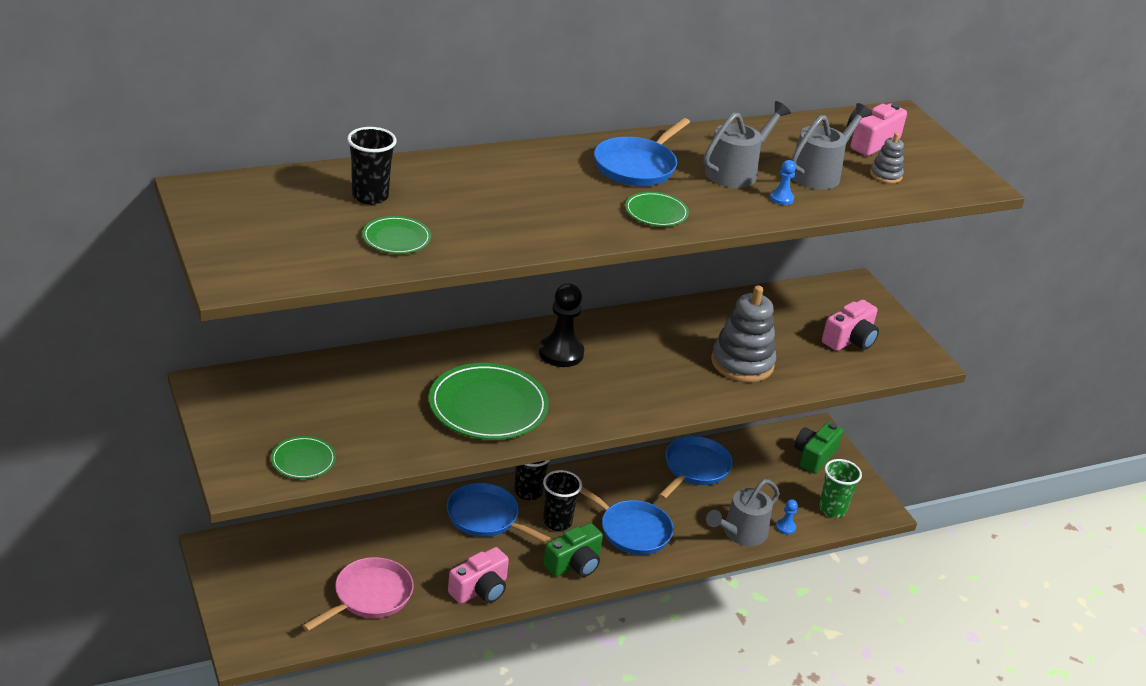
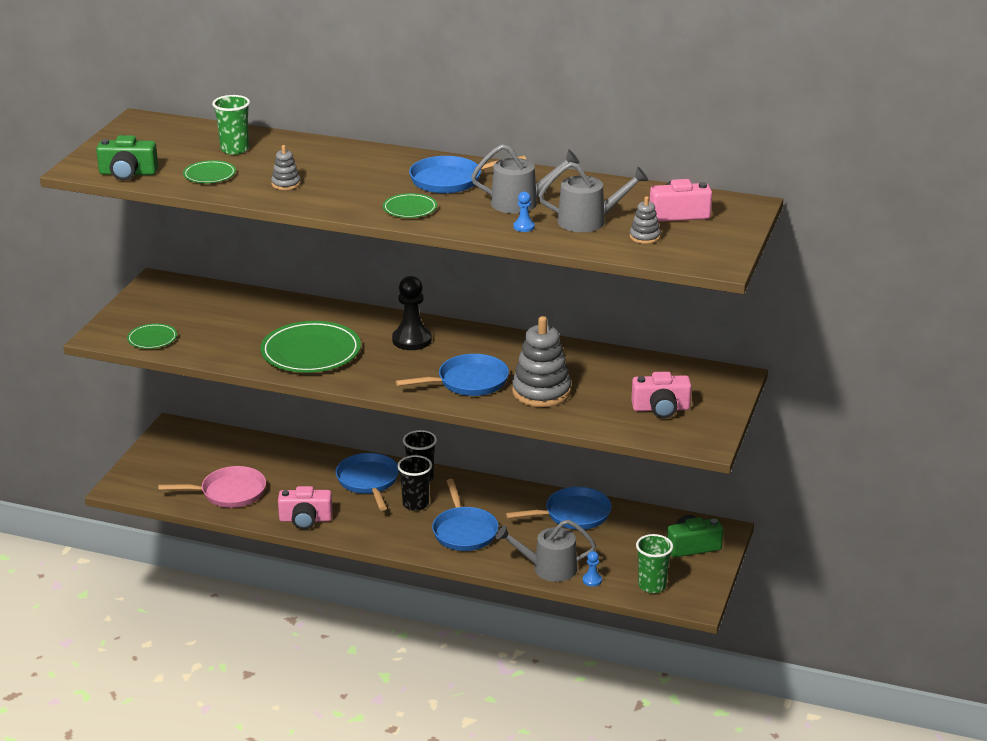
camera: 45 degrees right, 5 degrees down
black cup [347,127,397,205] -> green cup [212,95,250,155]
green camera [543,523,603,577] -> green camera moved to [96,135,158,180]
none -> grey stacking toy [271,145,301,190]
none -> blue pan [396,354,509,396]

